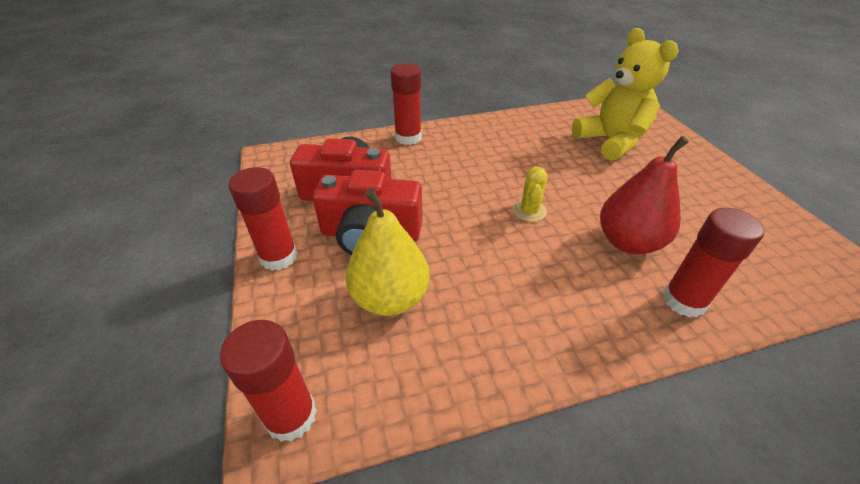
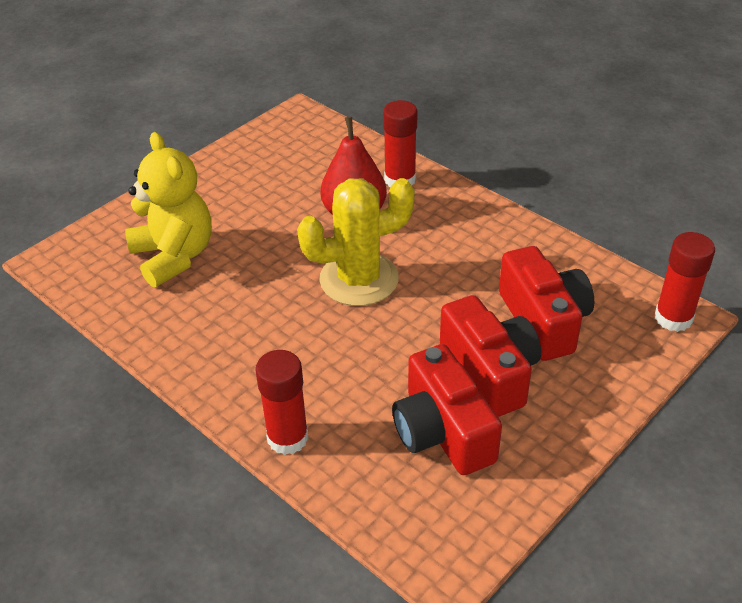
camera: 120 degrees left, 0 degrees up
red glue stick [228,167,298,271] -> none
yellow pear [346,188,430,316] -> red camera [499,246,594,361]
yellow cactus [513,166,548,222] -> yellow cactus [297,178,415,306], size x2.17
yellow teddy bear [572,28,678,161] -> yellow teddy bear turned 120 degrees clockwise [125,132,212,287]

